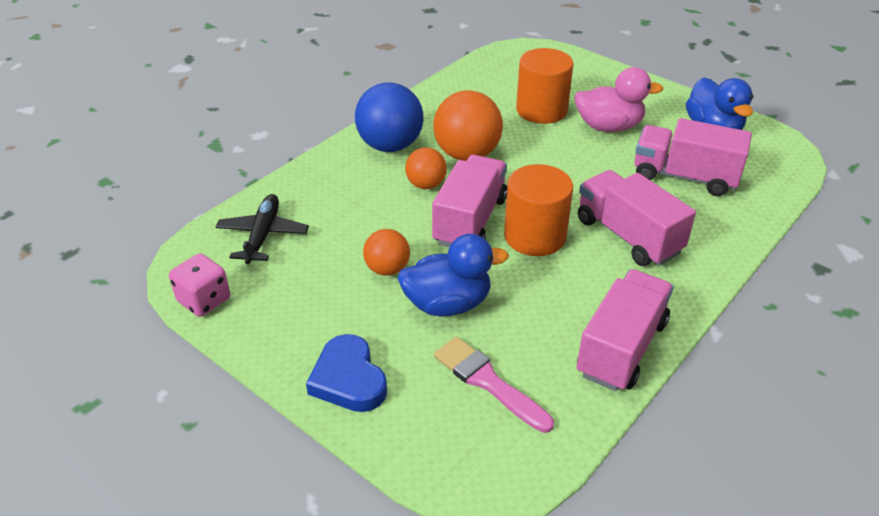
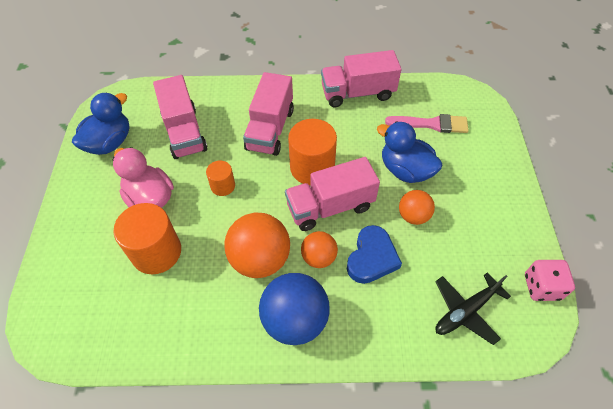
camera: 130 degrees left, 15 degrees up
blue heart [306,334,387,412] -> blue heart moved to [347,225,402,284]
pink brush [434,337,554,433] -> pink brush turned 90 degrees counterclockwise [385,114,469,133]
none -> orange cylinder [206,160,235,196]

